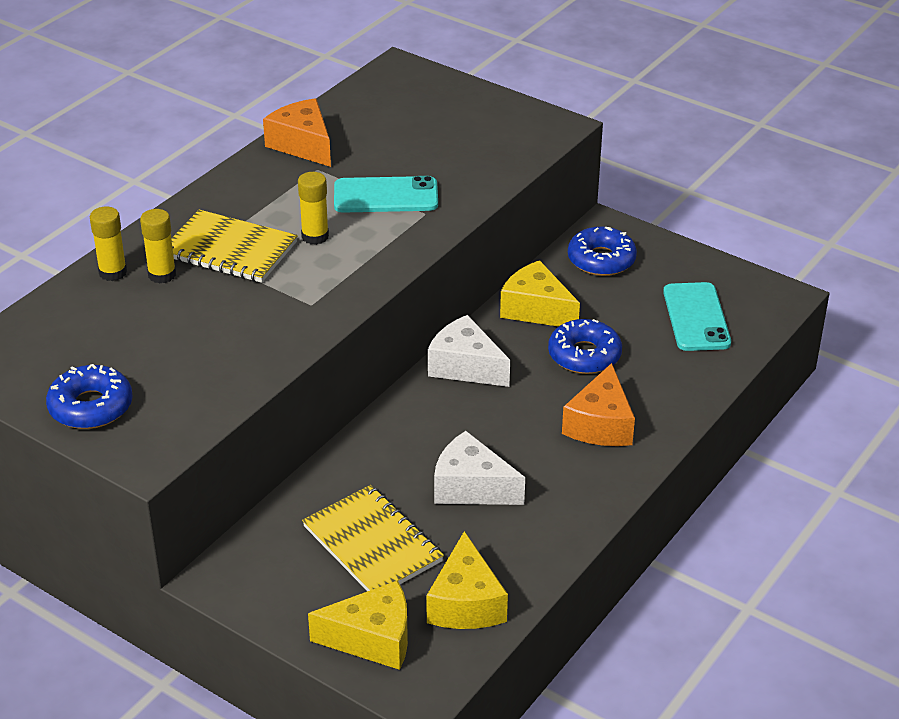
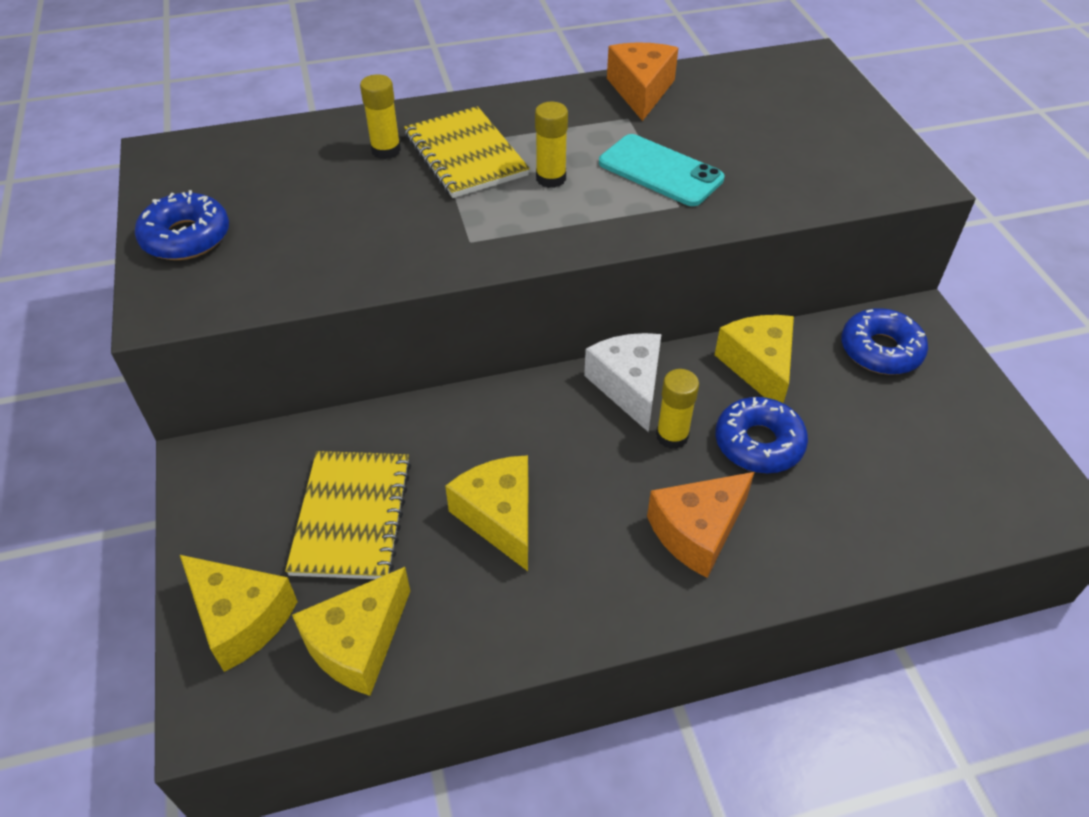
camera: 40 degrees right, 10 degrees up
yellow glue stick [90,207,127,281] -> yellow glue stick moved to [656,369,699,449]
white cheese [434,431,525,505] -> yellow cheese [445,455,528,571]
turquoise phone [663,282,731,351] -> none

